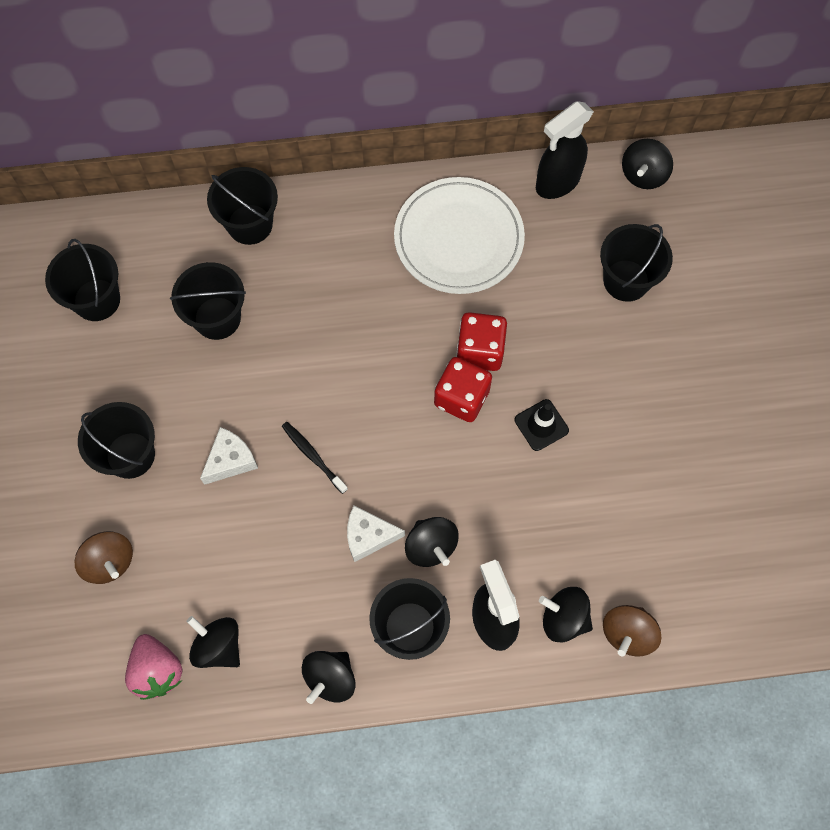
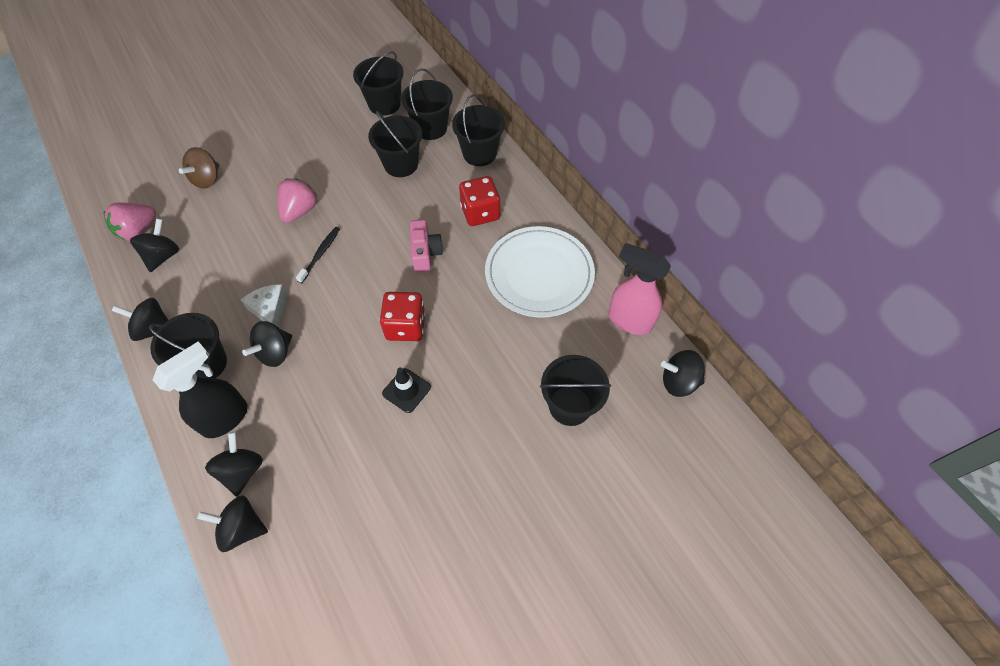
camera: 65 degrees right, 10 degrees down
black bucket [78,402,155,479] -> black bucket moved to [401,68,453,140]
white cheese [200,427,258,485] -> pink strawberry [278,178,317,223]
red dice [456,312,507,371] -> red dice moved to [459,176,500,226]
black spray bottle [536,101,594,199] -> pink spray bottle [608,243,671,335]
brown spinning top [603,605,661,657] -> black spinning top [197,495,268,552]
none -> pink camera [410,220,443,273]

